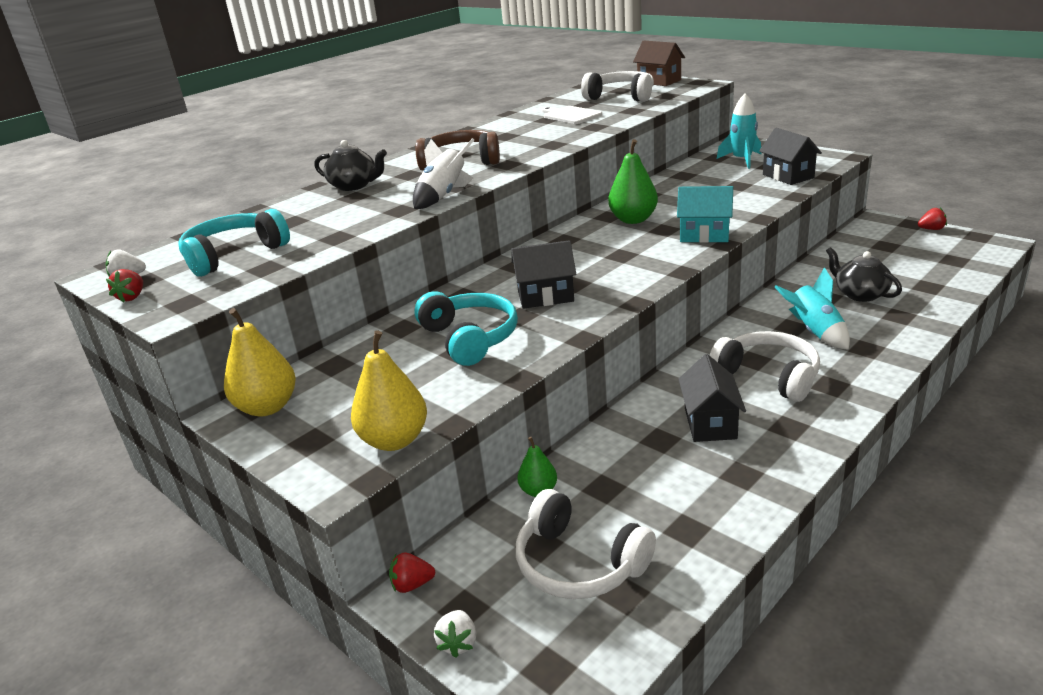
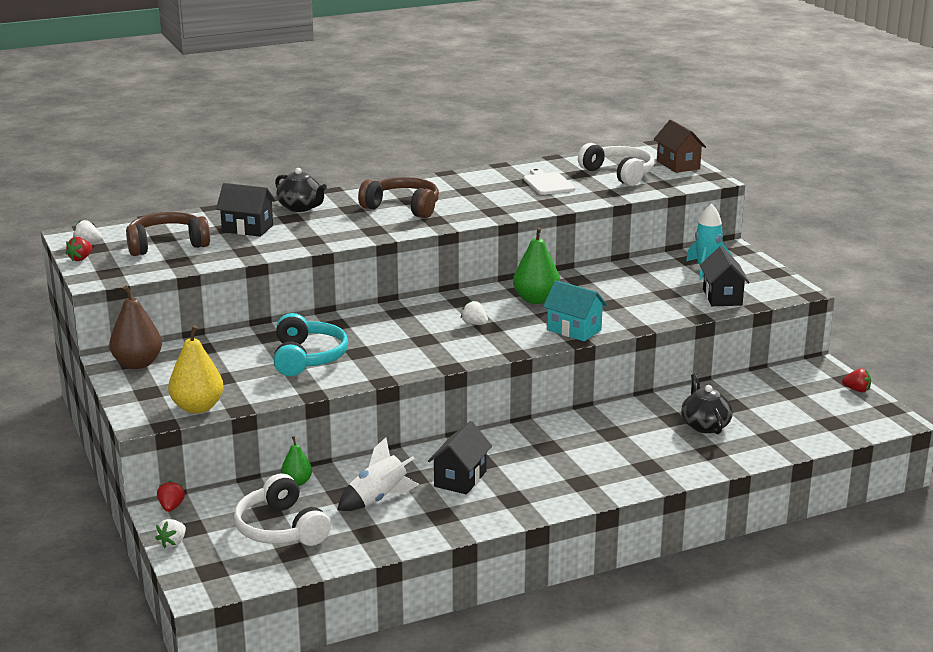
camera: 20 degrees right, 5 degrees down
turquoise headphones [179,209,290,277] -> brown headphones [126,212,210,256]
yellow pear [224,308,296,416] -> brown pear [109,286,162,369]
red strawberry [389,553,435,593] -> red strawberry turned 75 degrees clockwise [157,480,185,512]
white rocket [413,138,474,209] -> white rocket moved to [337,437,420,511]
black house [511,240,576,309] -> black house moved to [216,183,276,237]
white headphones [710,331,820,402] -> none
turquoise rocket [775,267,850,350] -> none
none -> white strawberry [461,300,488,325]

